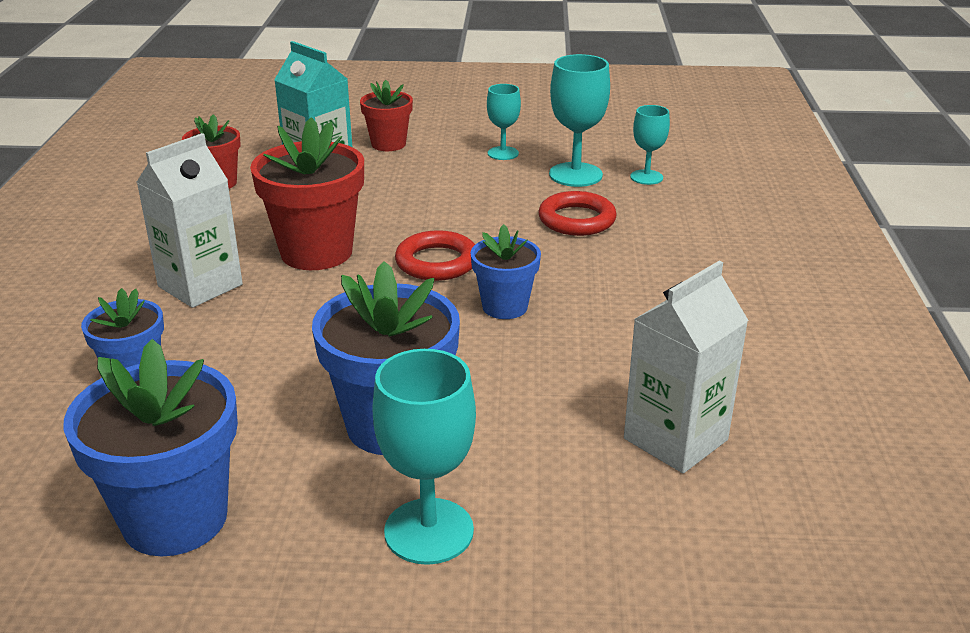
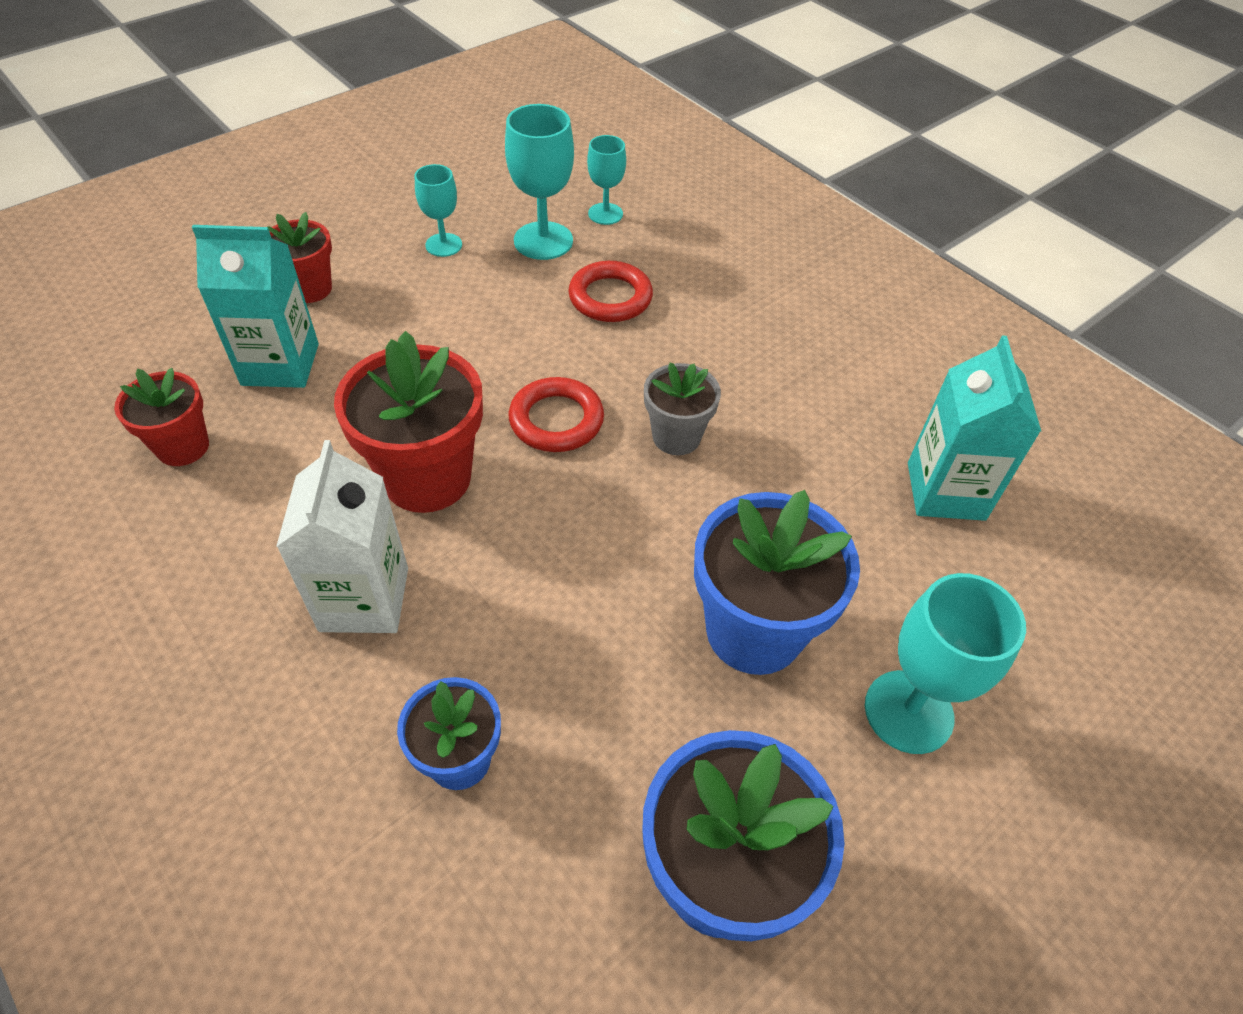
camera: 45 degrees left, 20 degrees up
blue flower pot [471,224,541,319] -> grey flower pot [644,363,721,455]
white carton [624,261,749,473] -> turquoise carton [908,335,1041,521]

